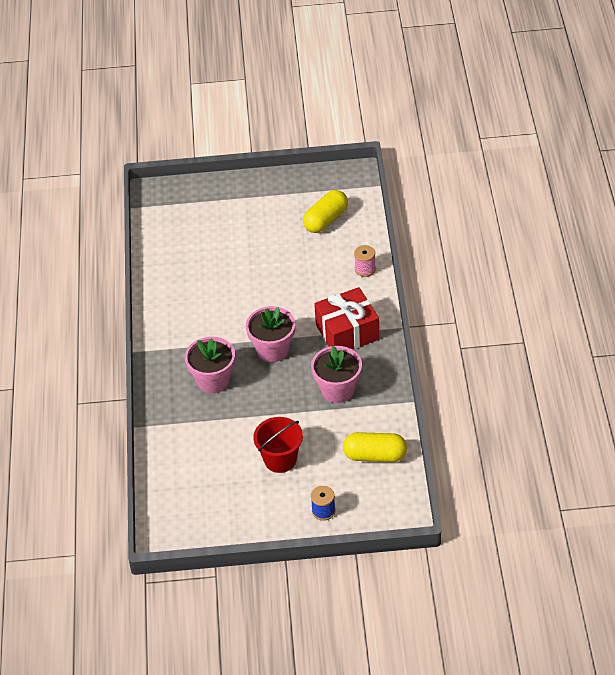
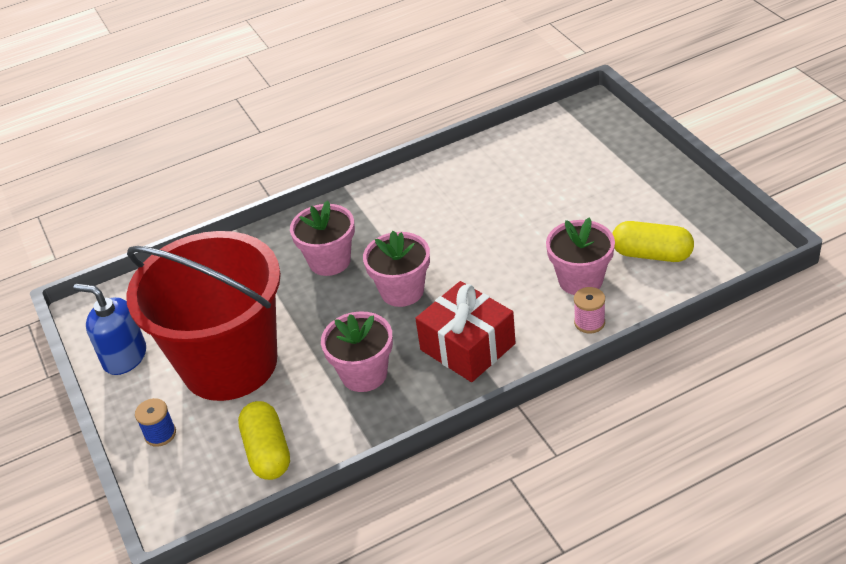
camera: 70 degrees right, 5 degrees down
red bucket [253,417,303,473] -> red bucket [126,231,281,401], size x2.25
none -> blue soap dispenser [74,284,146,375]
none -> pink flower pot [546,218,615,295]

